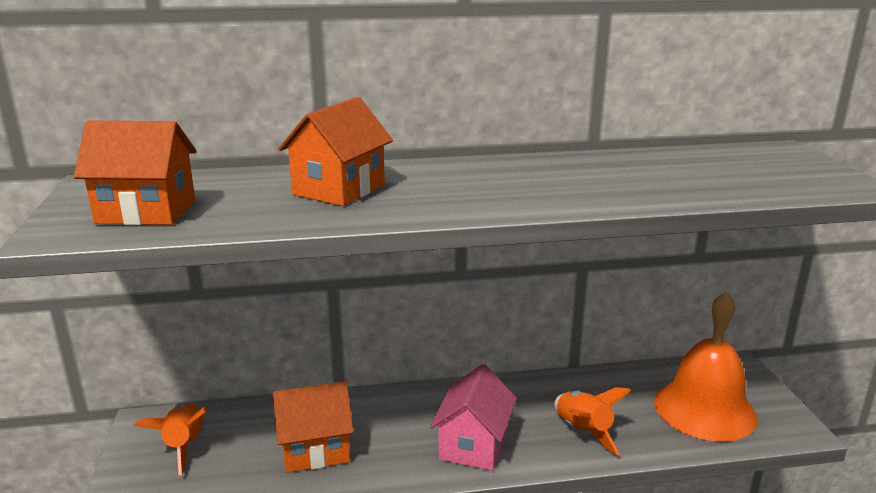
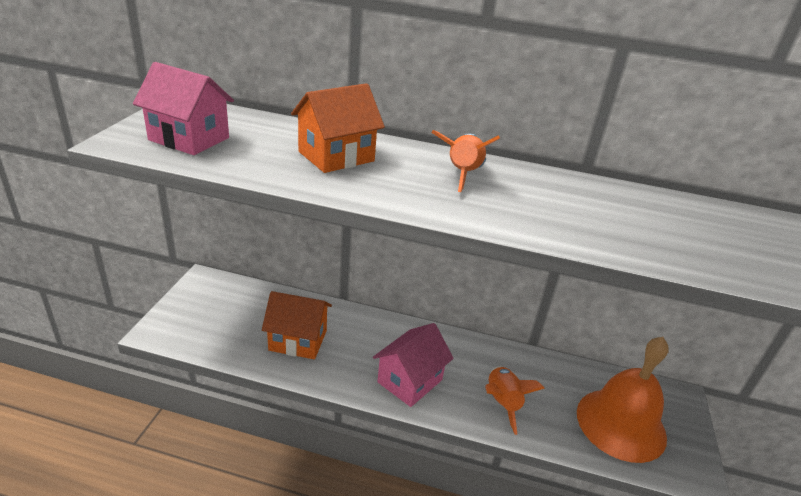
camera: 20 degrees right, 10 degrees up
orange house [74,120,197,225] -> pink house [133,62,234,155]
orange rocket [134,403,207,475] -> orange rocket moved to [431,130,500,192]

